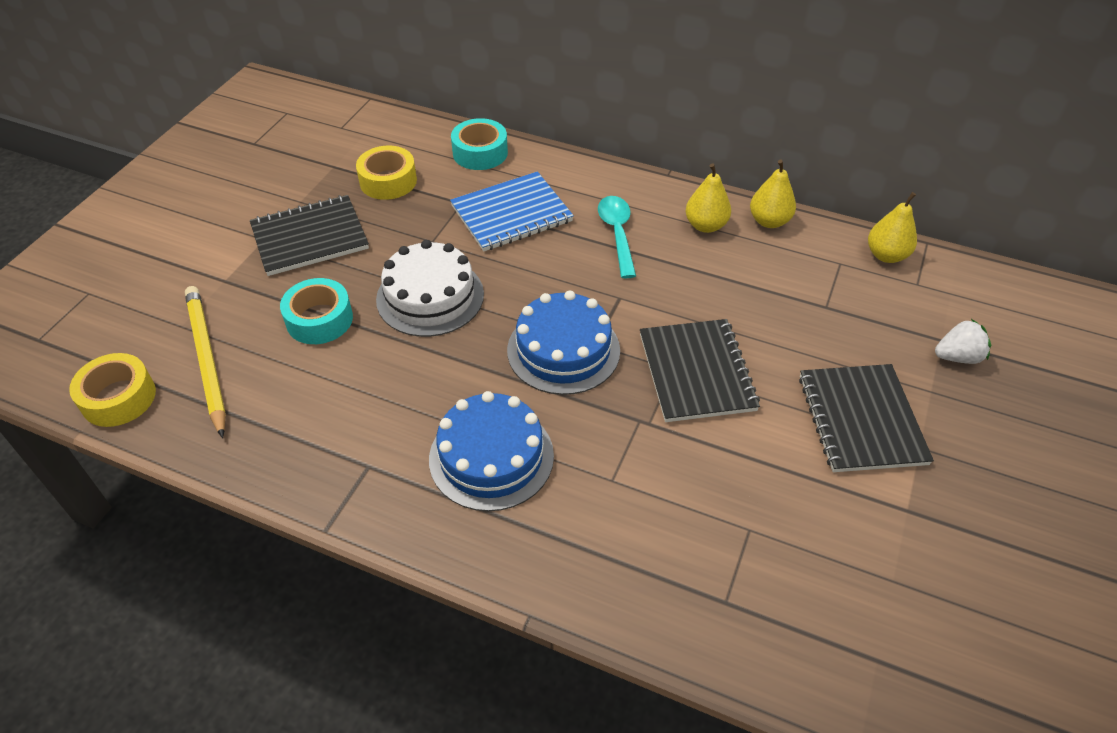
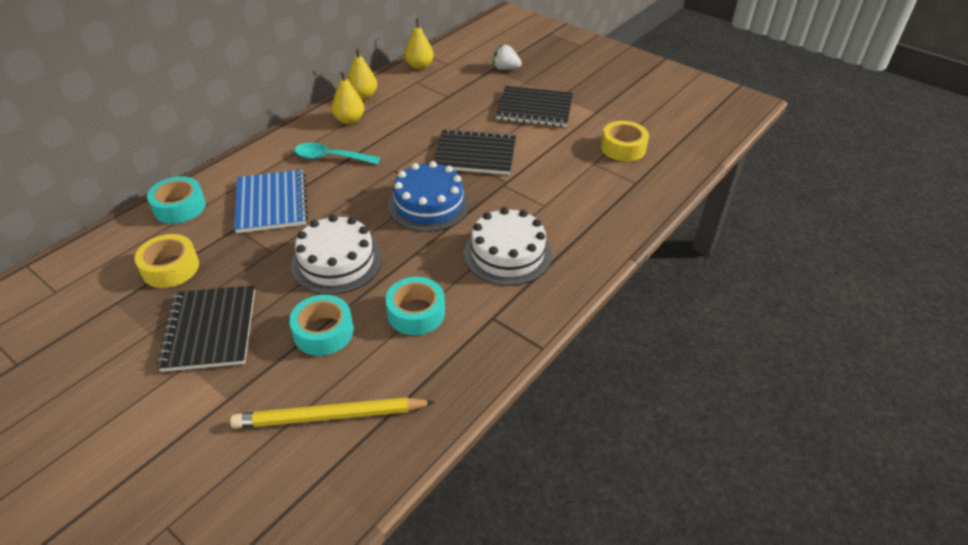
camera: 75 degrees left, 5 degrees down
yellow tape [69,353,156,427] -> yellow tape moved to [601,121,649,162]
blue cake [429,391,554,511] -> white cake [464,207,552,286]
white strawberry [935,319,991,364] -> white strawberry turned 75 degrees counterclockwise [493,45,522,70]
none -> turquoise tape [385,277,445,335]

